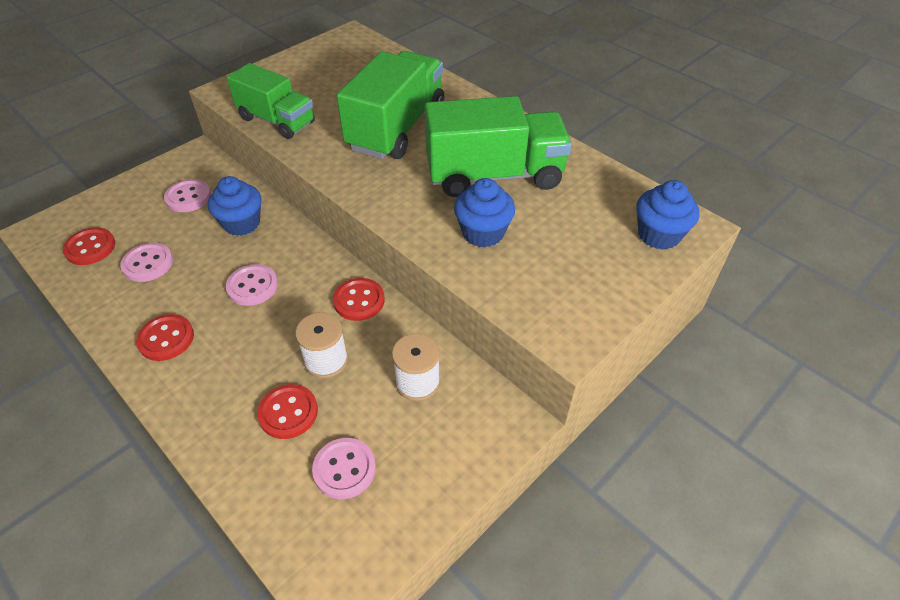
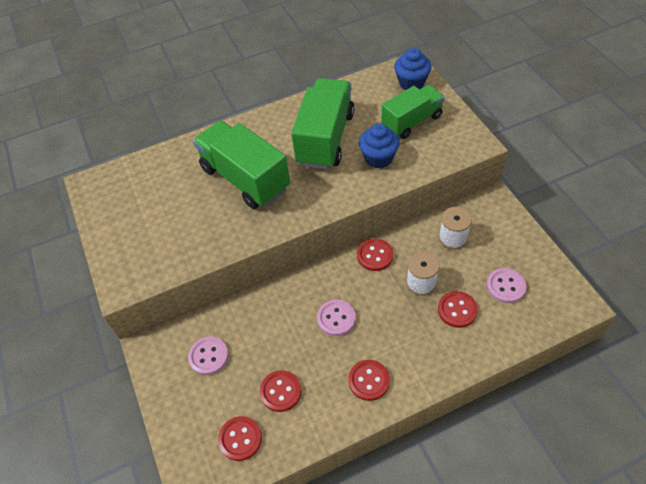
camera: 65 degrees left, 5 degrees up
pink button [120,243,173,282] -> red button [260,370,301,412]
blue cupcake [208,176,261,236] -> none
green truck [227,63,315,139] -> green truck moved to [381,85,445,139]

